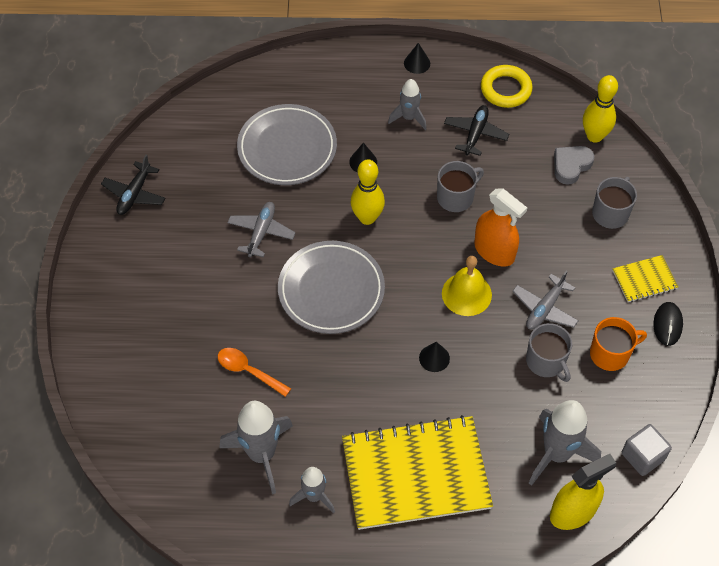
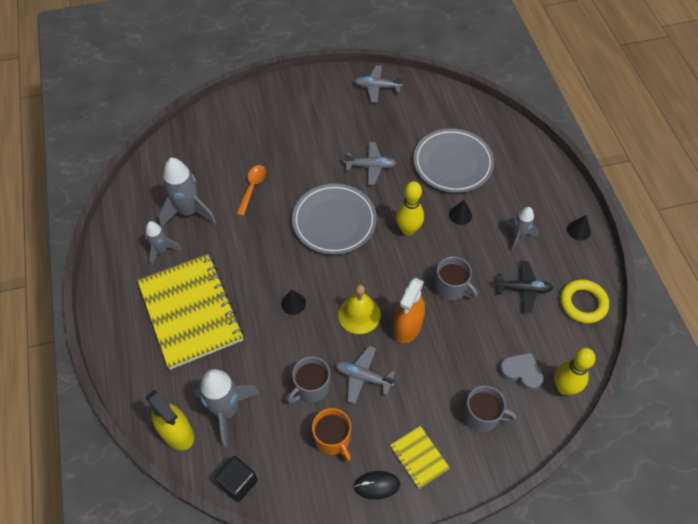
camera: 75 degrees right, 0 degrees up
black plane [101,155,166,215] -> grey plane [354,65,403,103]
grey cube [622,424,672,476] -> black cube [215,456,258,502]

